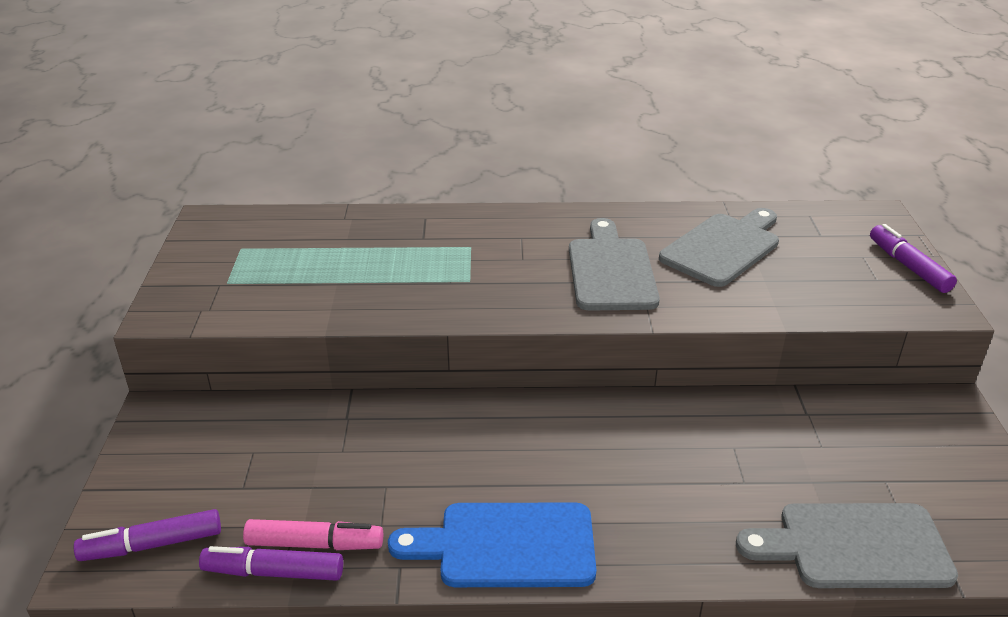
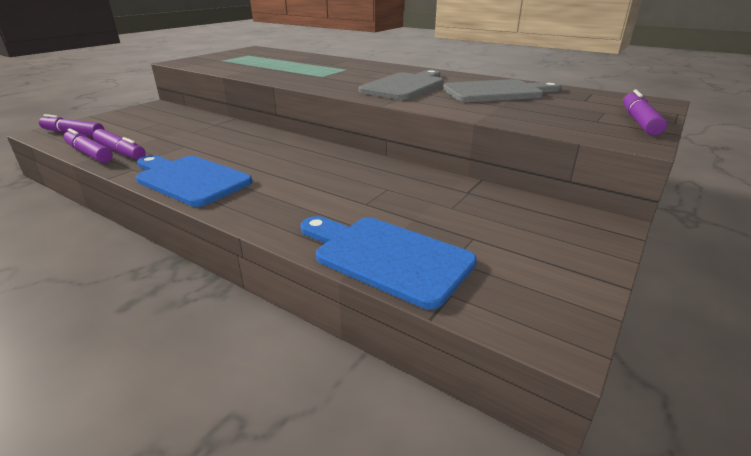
camera: 35 degrees right, 5 degrees down
pink marker [243,519,383,550] -> purple marker [93,129,145,159]
grey cutting board [736,503,958,588] -> blue cutting board [300,216,477,310]

